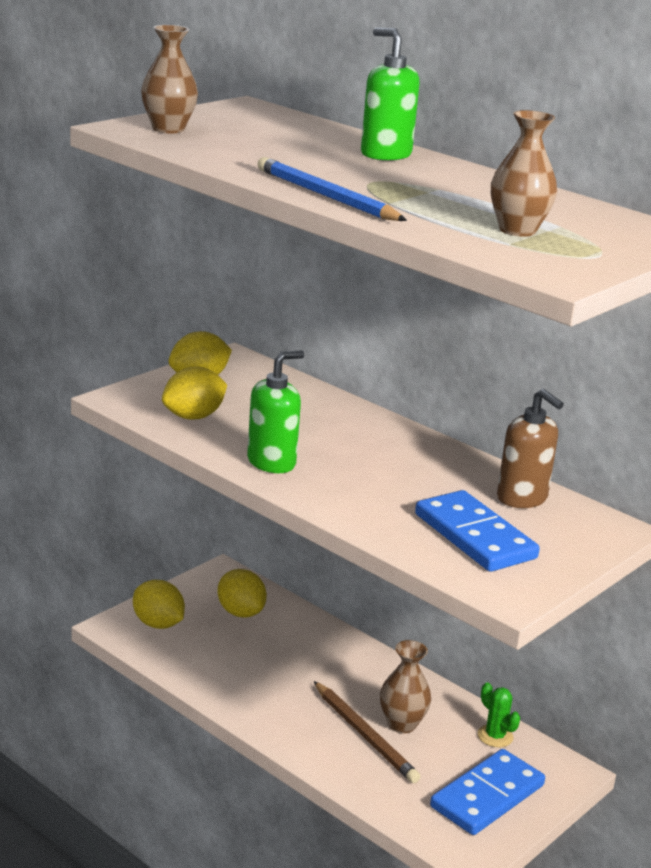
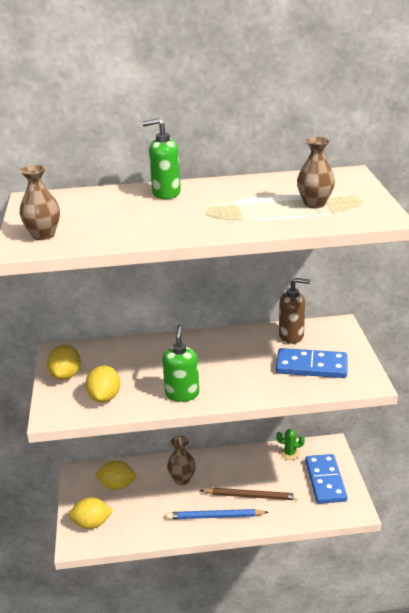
camera: 45 degrees left, 5 degrees up
blue pencil [257,157,407,221] -> blue pencil moved to [167,509,269,519]
brown vase [380,640,431,733] -> brown vase moved to [167,436,196,485]

